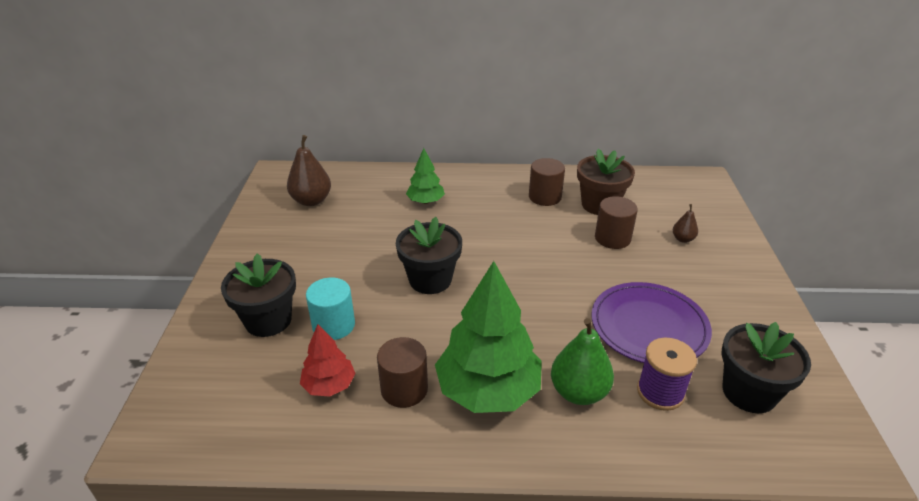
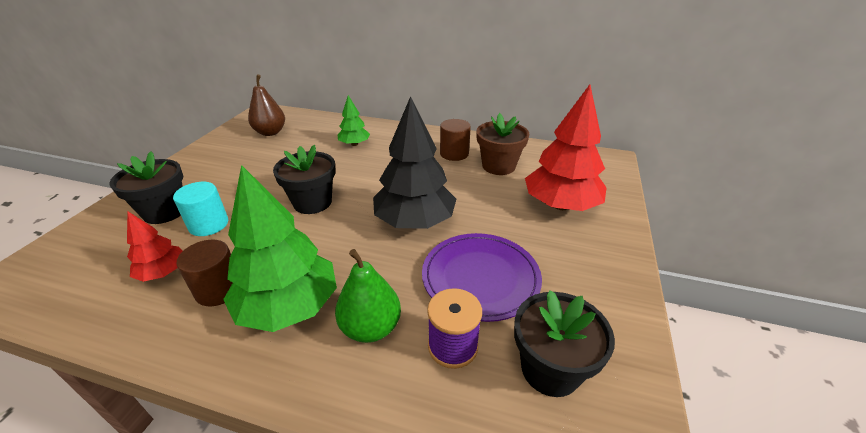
camera: 15 degrees right, 0 degrees up
brown cylinder [595,196,638,249] -> none
brown pear [673,204,698,243] -> red tree [525,85,607,211]
none -> black tree [373,96,456,229]

